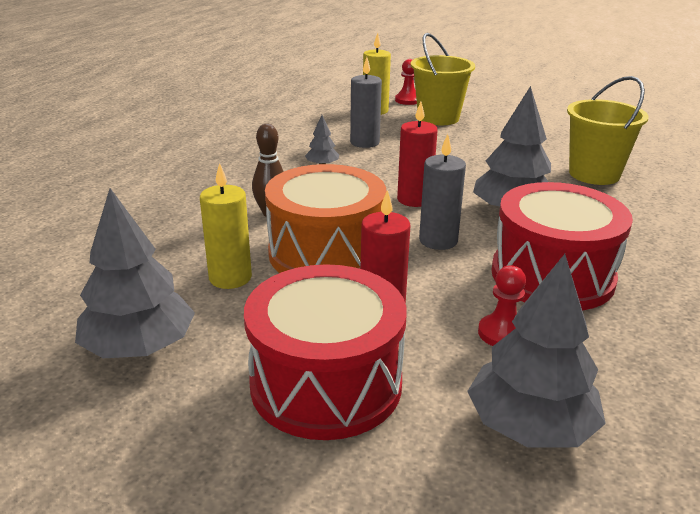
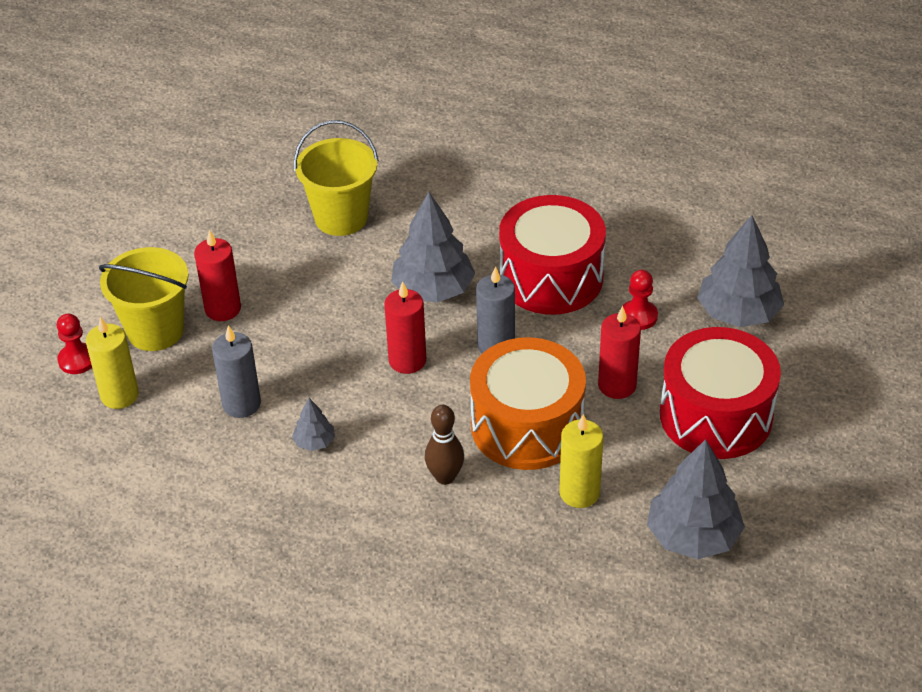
camera: 90 degrees left, 15 degrees up
none -> red candle [194,230,241,321]

